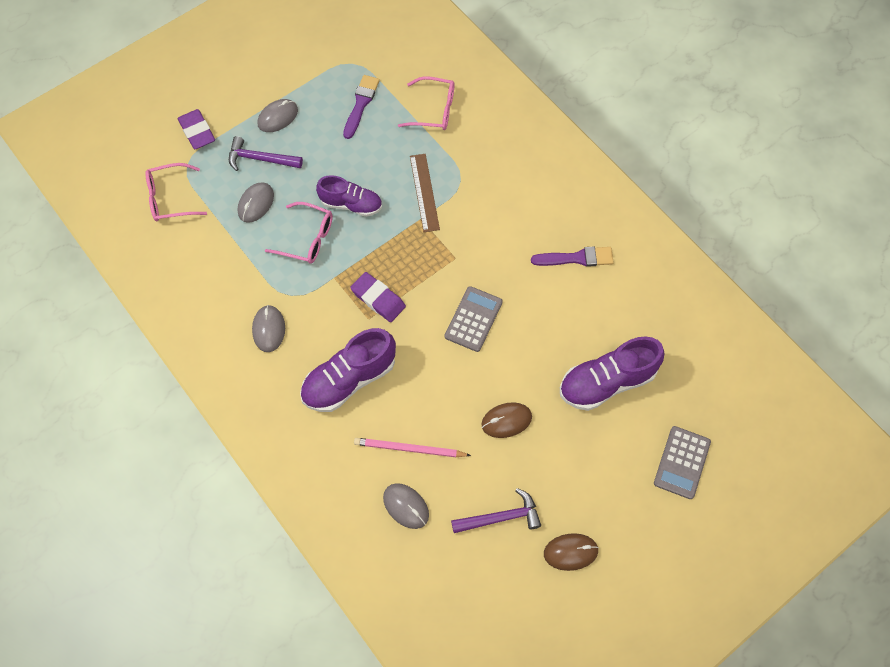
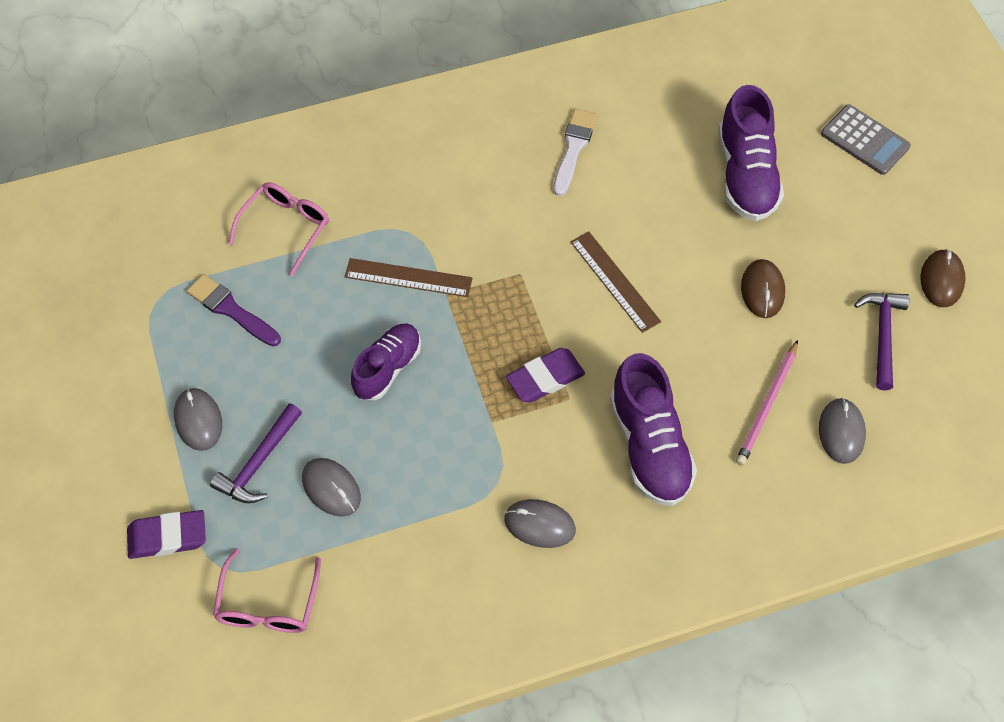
camera: 70 degrees left, 5 degrees down
pink glasses [265,202,333,264] -> none
grey mouse [383,483,429,529] -> grey mouse turned 60 degrees counterclockwise [819,398,866,464]
grey calculator [445,286,503,352] -> brown ruler [570,231,661,333]
purple brush [531,247,614,267] -> white brush [553,109,597,196]

